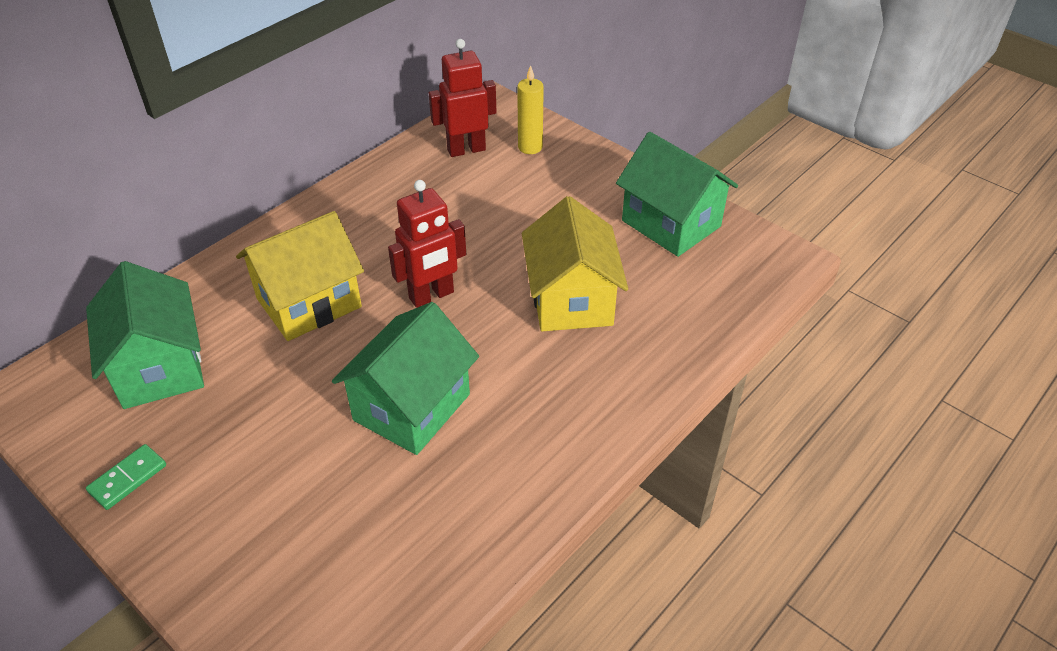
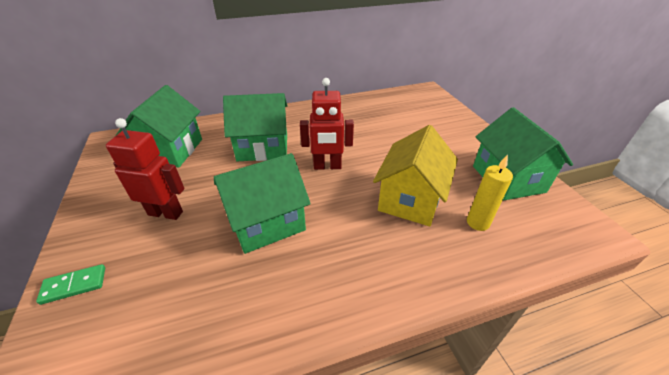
camera: 30 degrees right, 5 degrees down
green domino [86,444,166,510] -> green domino moved to [36,264,105,305]
yellow house [236,211,364,341] -> green house [223,93,287,161]
red robot [429,39,497,157] -> red robot moved to [106,118,184,220]
yellow candle [517,65,544,154] -> yellow candle moved to [467,155,513,231]

